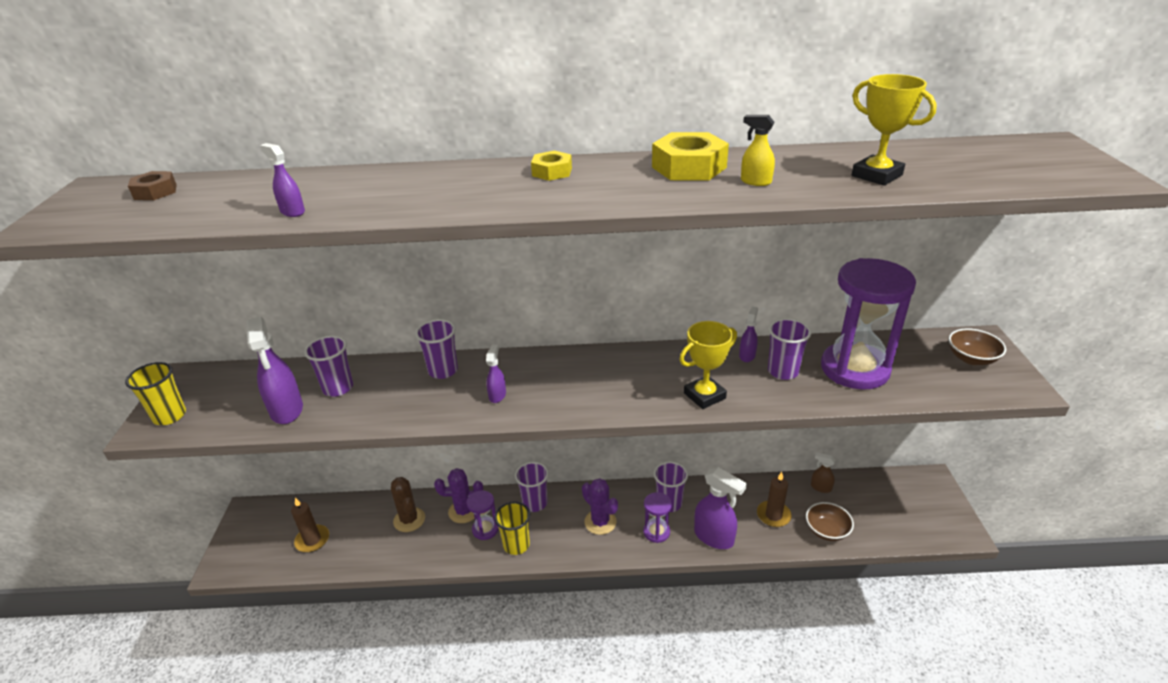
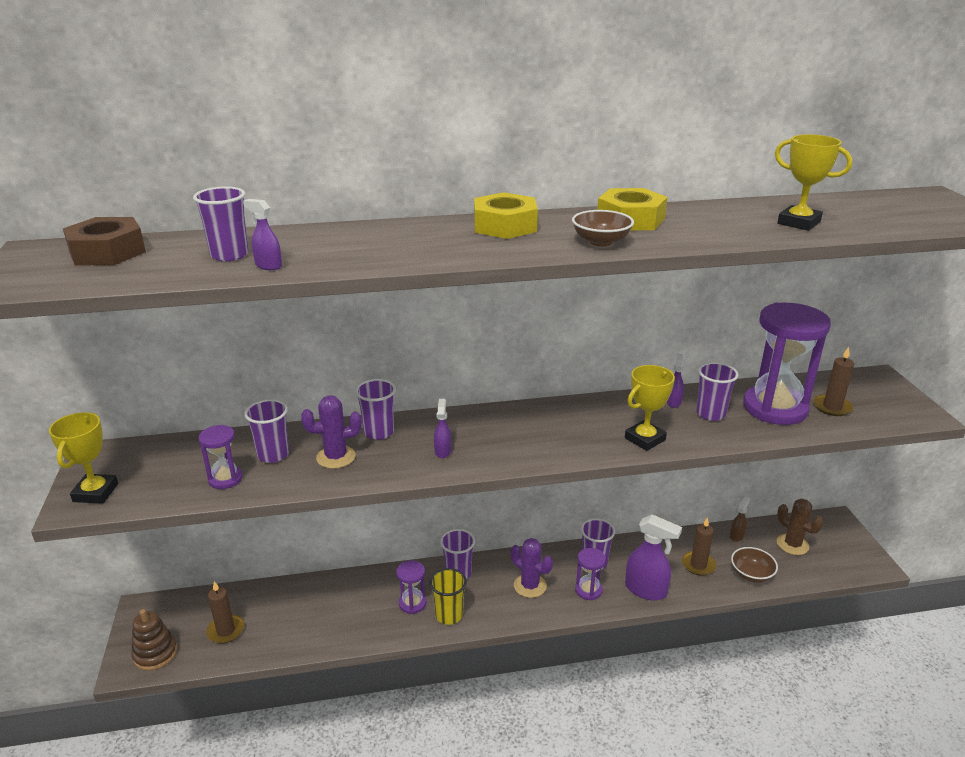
camera: 10 degrees left, 5 degrees down
yellow cup [125,362,186,425] -> yellow trophy [49,412,118,504]
brown nut [128,171,177,200] -> brown nut [63,217,146,265], size x1.72
purple spray bottle [246,316,303,424] -> purple hourglass [199,425,243,489]
brown cactus [391,477,425,532] -> brown cactus moved to [777,499,824,555]
purple cactus [434,468,483,523] -> purple cactus moved to [301,395,362,469]
yellow nut [531,150,572,181] -> yellow nut [474,192,538,239], size x1.72
yellow spray bottle [741,115,775,186] -> none
brown spray bottle [811,452,835,493] -> brown spray bottle turned 105 degrees clockwise [730,496,750,542]
brown bowl [949,328,1006,365] -> brown bowl moved to [572,210,634,247]
none -> brown stacking toy [131,609,178,671]
none -> purple cup [193,186,249,261]
none -> brown candle [814,347,854,416]

